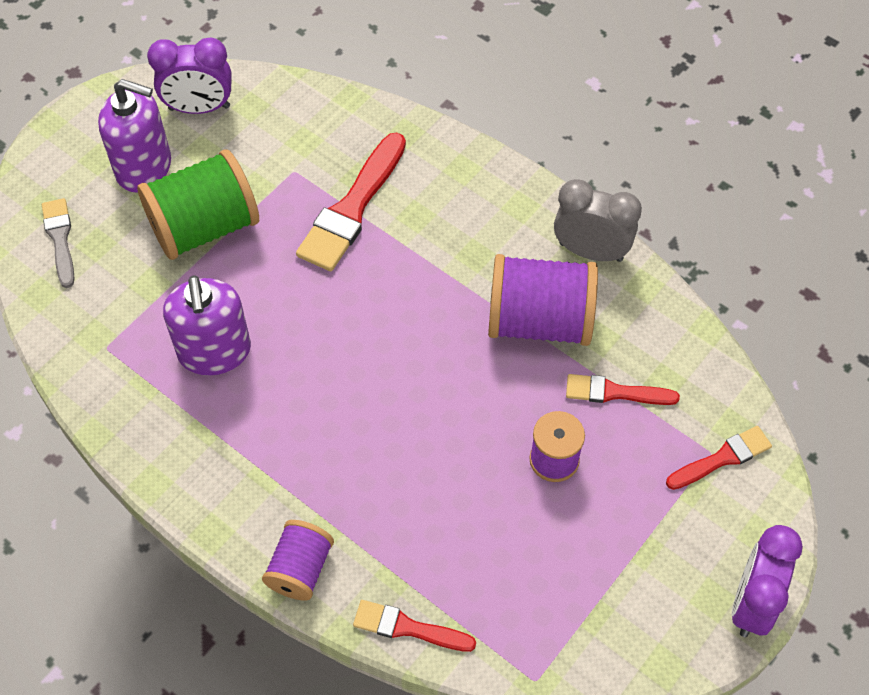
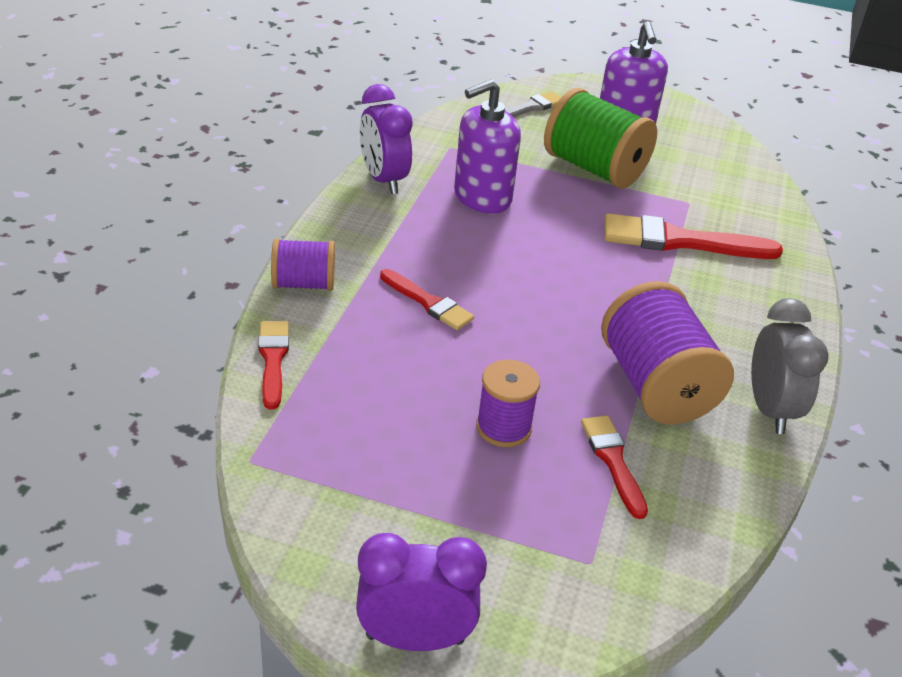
camera: 65 degrees right, 20 degrees down
purple clock [147,37,232,114] -> purple clock moved to [360,84,413,194]
red brush [666,426,772,490] -> red brush moved to [380,269,474,330]

